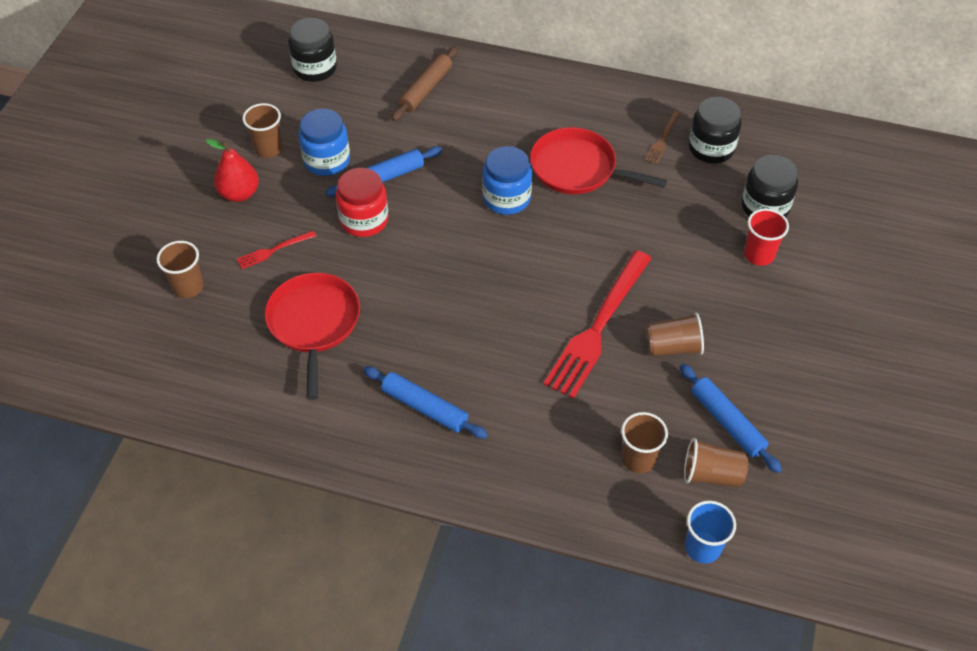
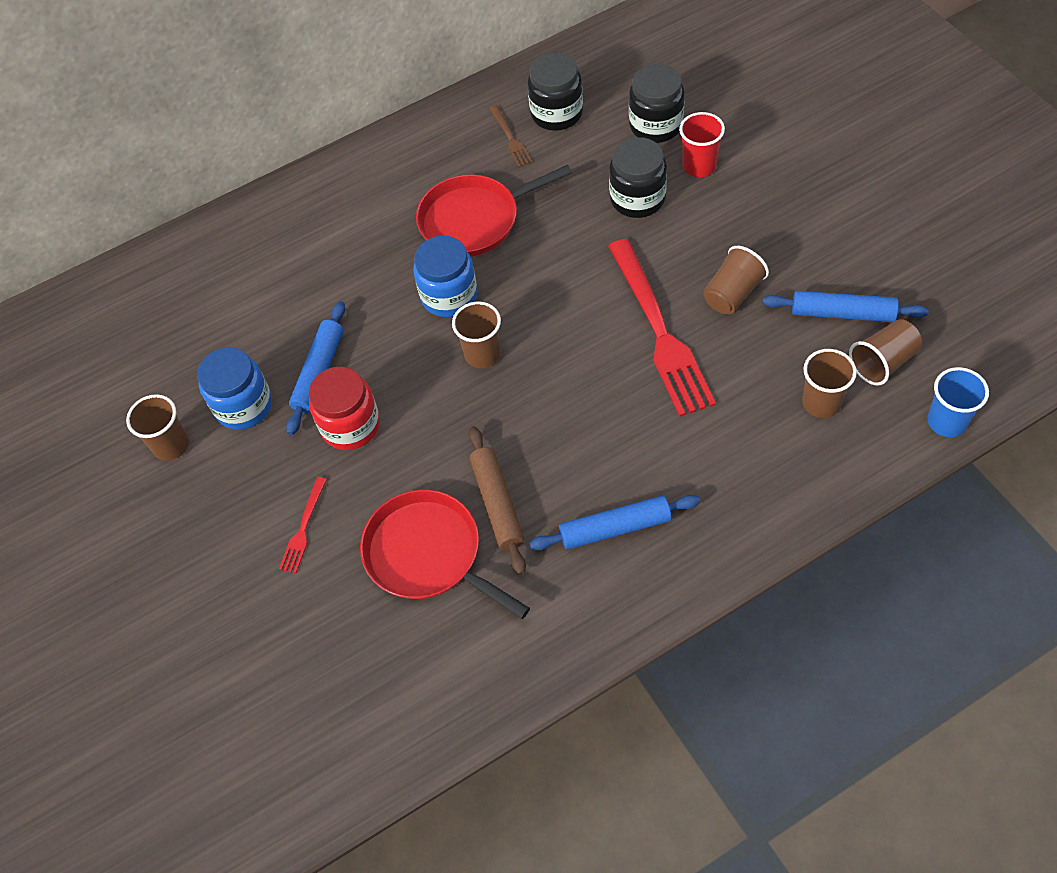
camera: 40 degrees left, 5 degrees up
brown cup [157,241,204,298] -> brown cup moved to [452,302,501,368]
red pear [206,139,259,202] -> none
black jar [288,18,337,82] -> black jar moved to [609,137,667,218]
brown rolling pin [391,46,458,121] -> brown rolling pin moved to [468,426,526,575]

